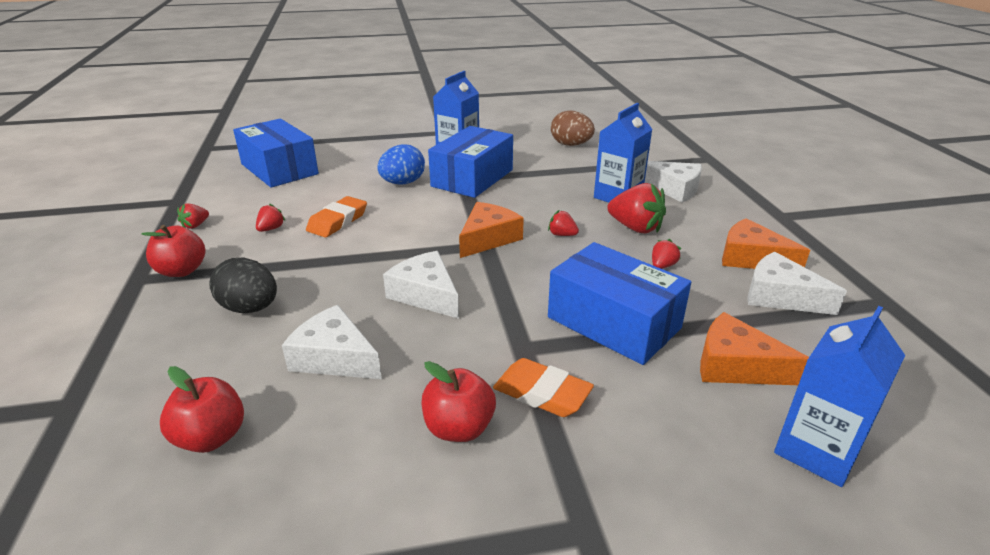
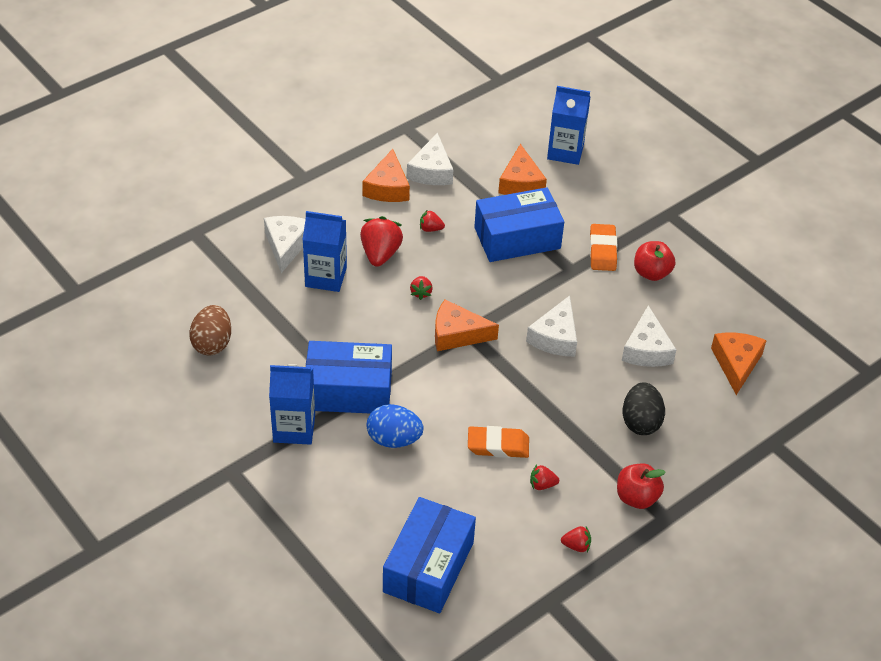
camera: 120 degrees left, 15 degrees up
red apple [160,366,244,453] -> orange cheese [711,333,767,395]
blue box [548,242,691,365] -> blue box turned 60 degrees clockwise [474,187,564,262]

